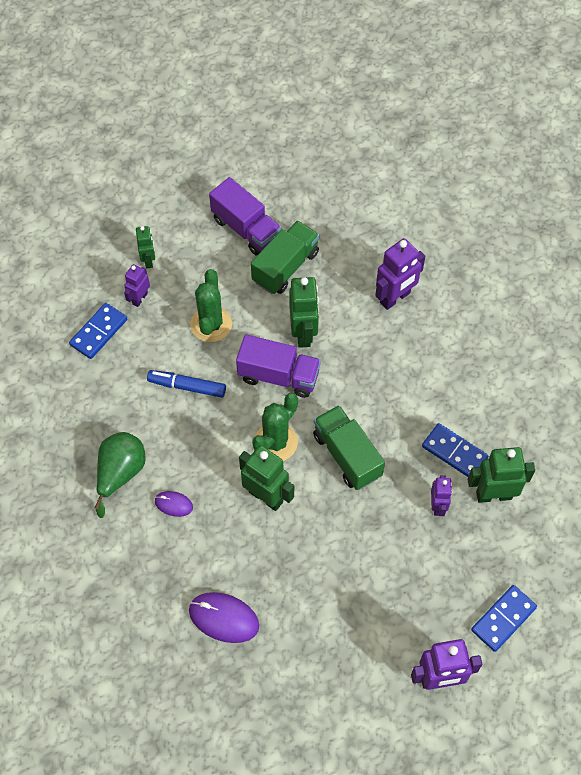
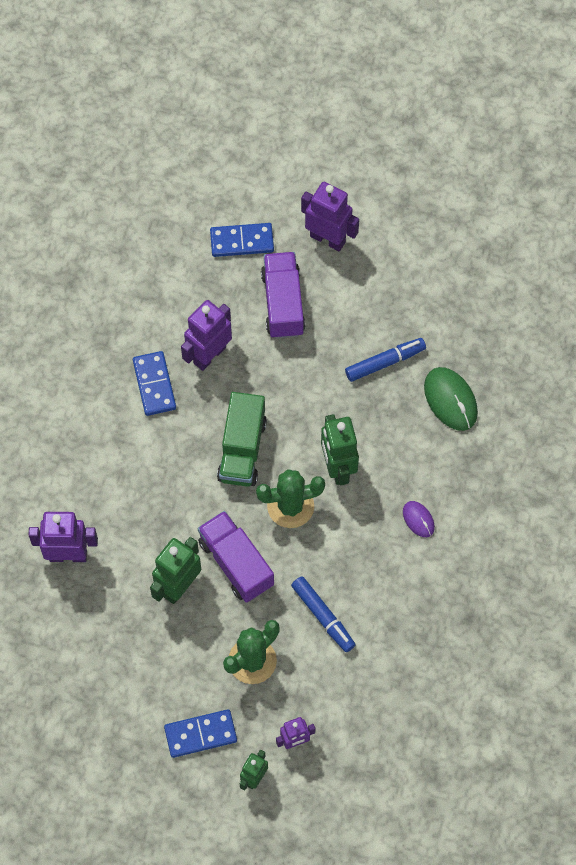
camera: 140 degrees left, 5 degrees up
blue domino [69,303,127,359] -> blue domino moved to [164,709,237,758]
green pear [95,432,146,518] -> none
purple mouse [189,592,259,643] -> green mouse [424,367,478,431]
purple truck [209,177,281,256] -> purple truck moved to [261,252,305,339]
green truck [251,220,319,294] -> none
purple robot [431,475,452,516] -> purple robot [181,300,232,371], size x1.68
green robot [468,447,535,503] -> none
none -> blue marker [345,338,426,382]

